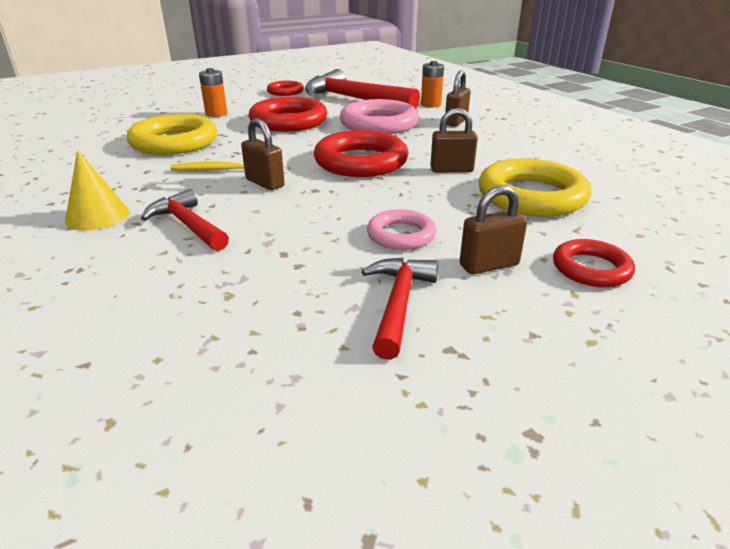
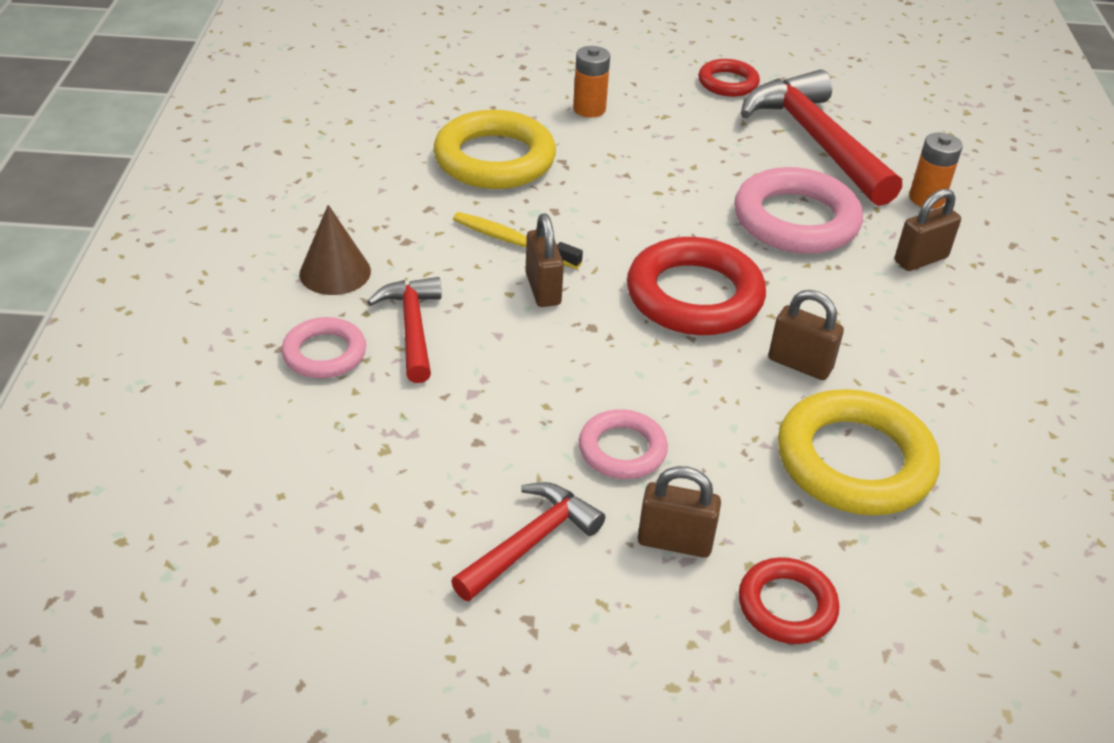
camera: 30 degrees right, 10 degrees up
yellow cone [65,150,129,230] -> brown cone [299,205,371,295]
red ring [249,97,327,132] -> none
none -> pink ring [281,317,366,378]

